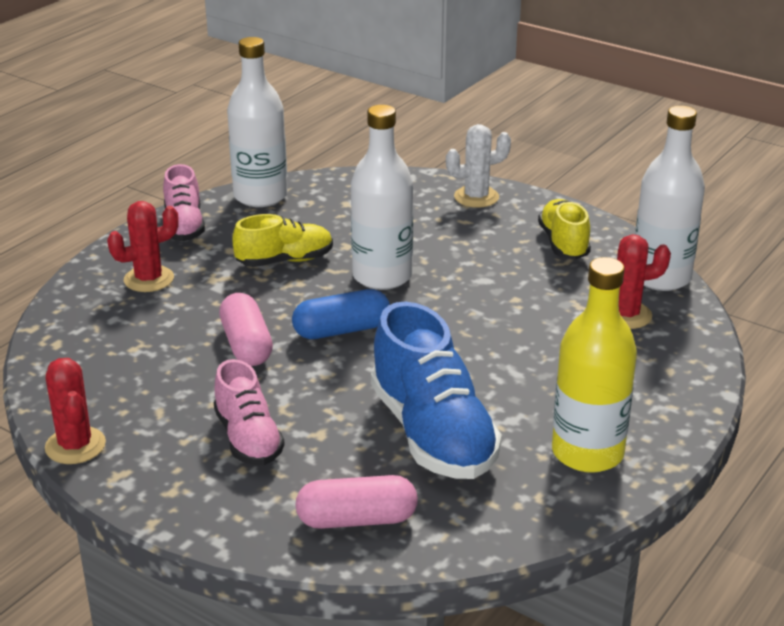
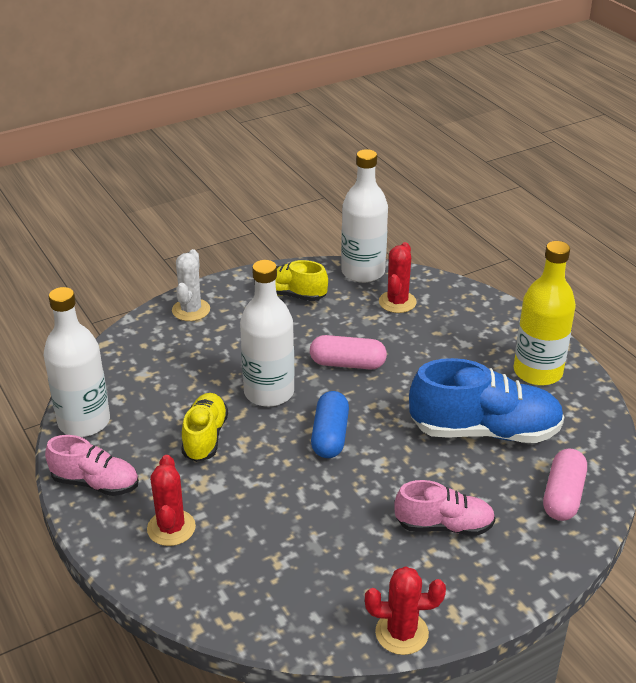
camera: 65 degrees left, 5 degrees up
pink capsule [219,293,273,366] -> pink capsule moved to [310,335,387,369]

